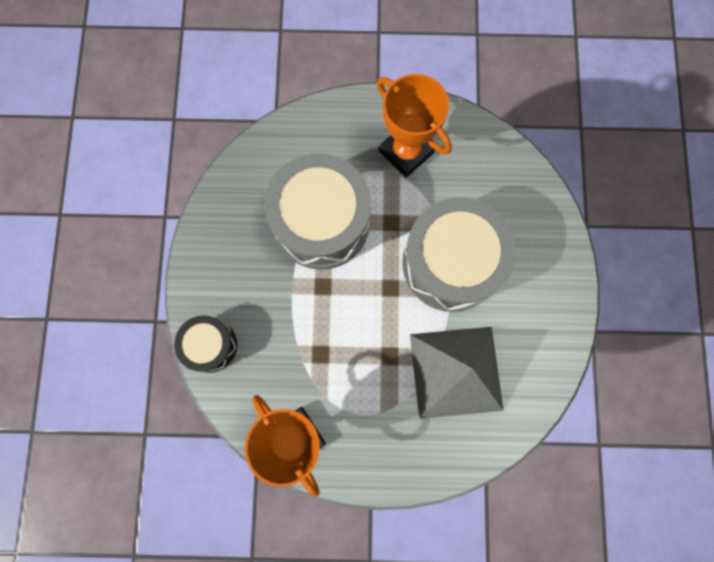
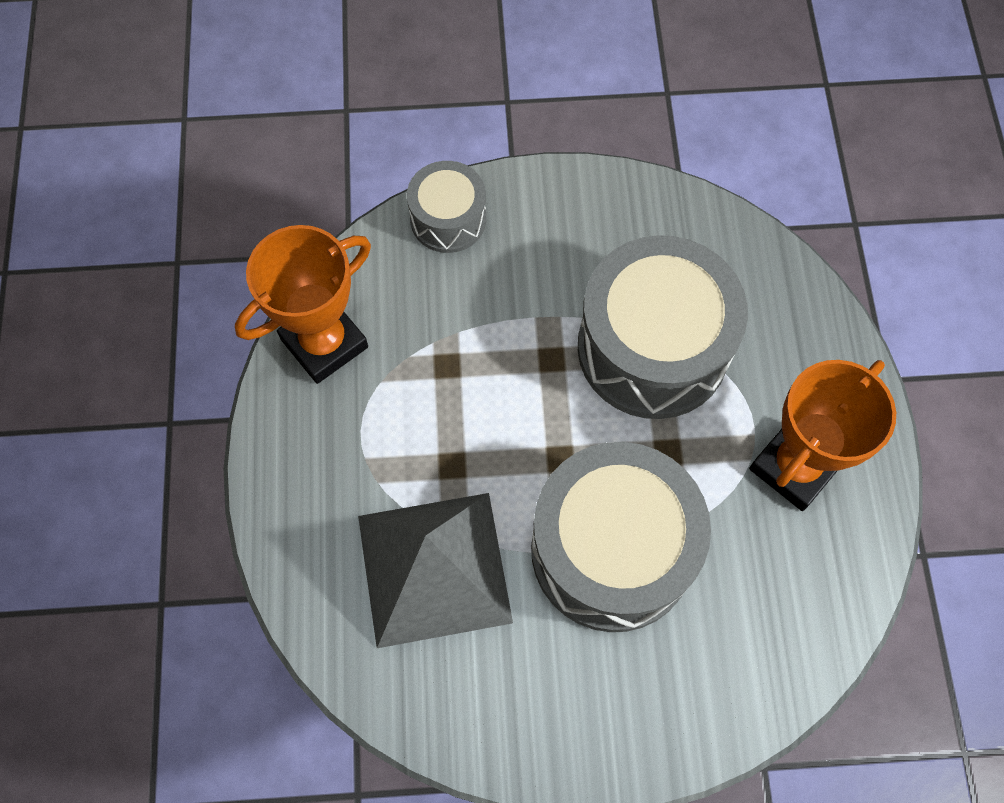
camera: 85 degrees right, 10 degrees down
black drum [174,315,237,373] -> grey drum [407,161,486,253]

